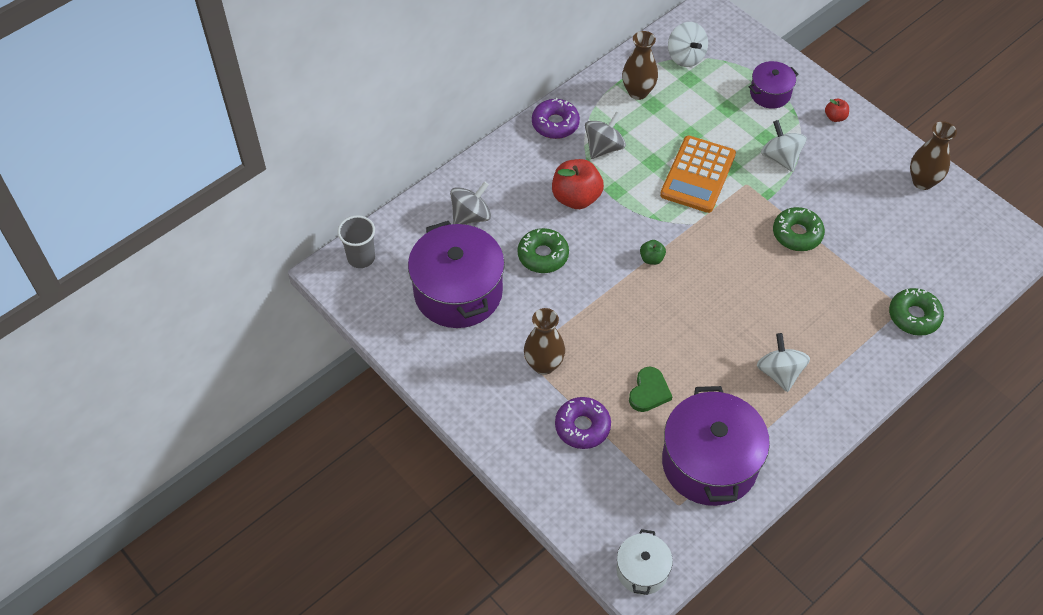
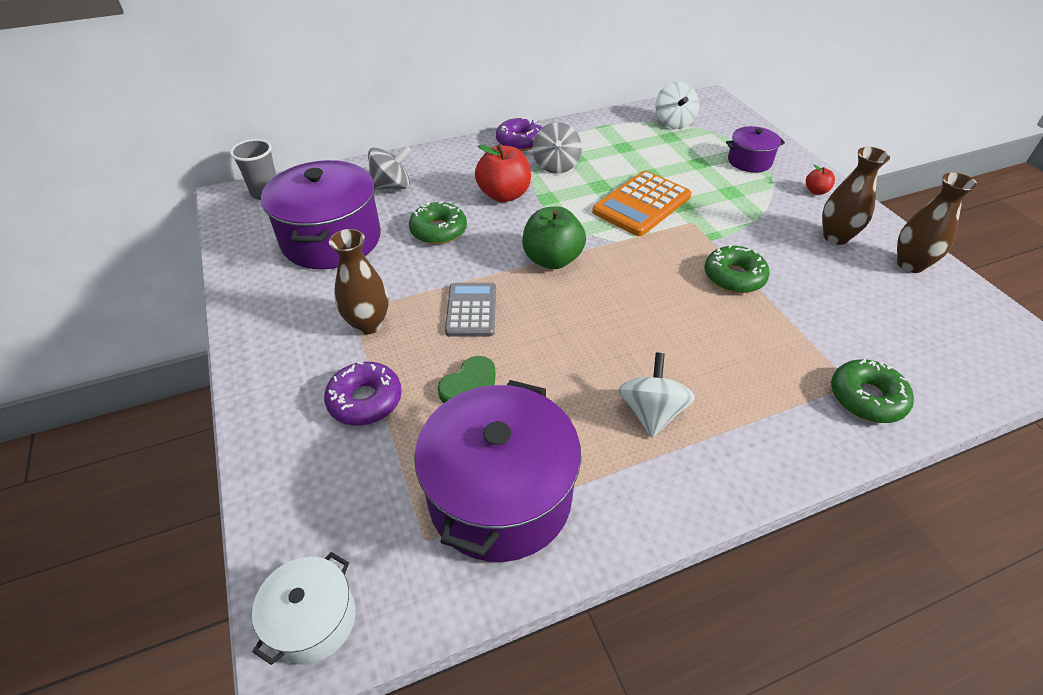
camera: 20 degrees right, 10 degrees down
grey spinning top [585,111,626,159] -> grey spinning top turned 120 degrees clockwise [532,122,582,174]
brown vase [622,31,658,100] -> brown vase moved to [822,147,890,245]
green apple [640,240,666,265] -> green apple [522,207,586,269], size x2.05
white spinning top [761,120,807,172] -> none
none -> grey calculator [445,283,496,337]

